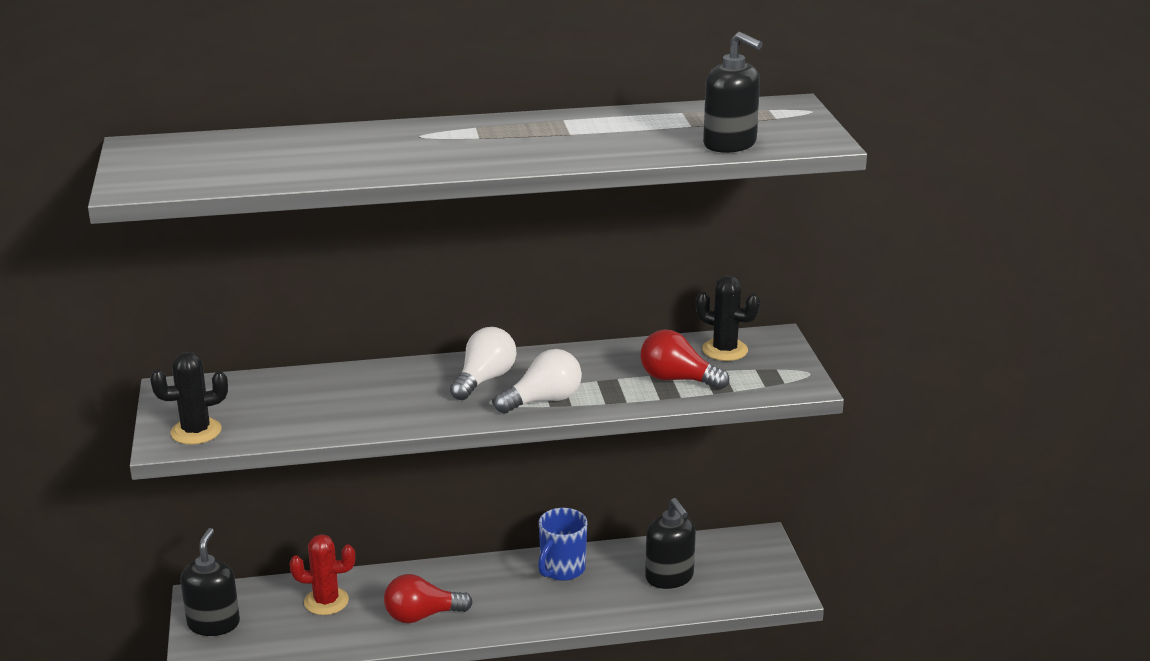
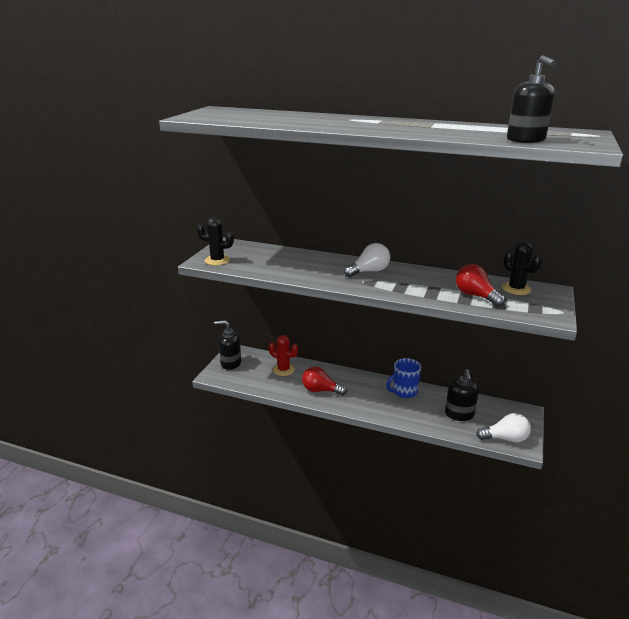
camera: 30 degrees right, 0 degrees up
black soap dispenser [180,528,240,636] -> black soap dispenser turned 120 degrees counterclockwise [214,320,241,370]
white light bulb [494,349,582,414] -> white light bulb moved to [476,413,531,442]

